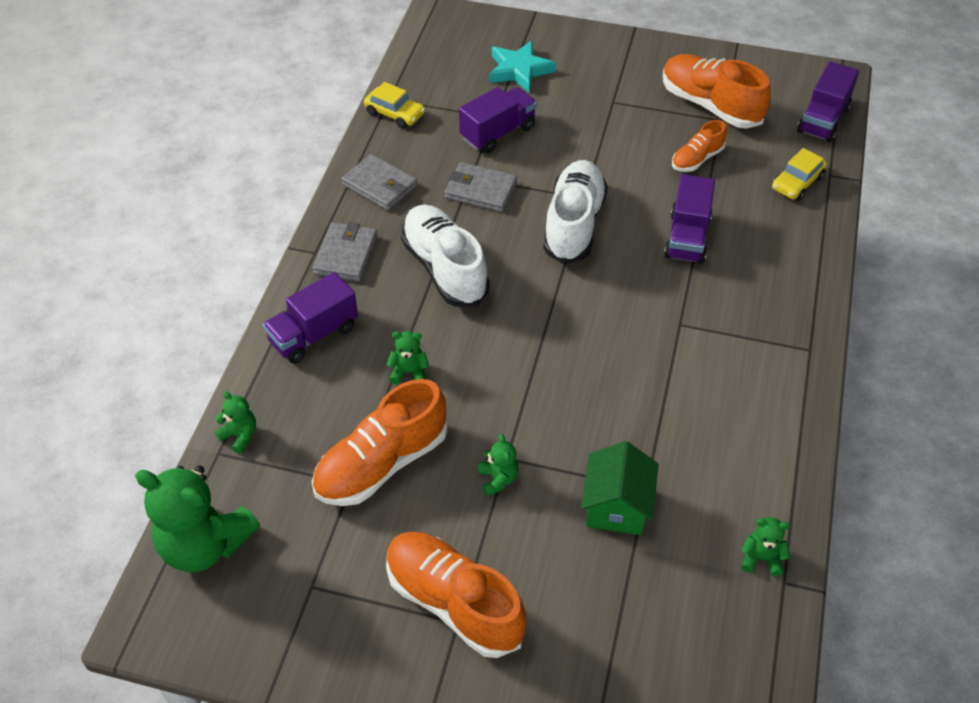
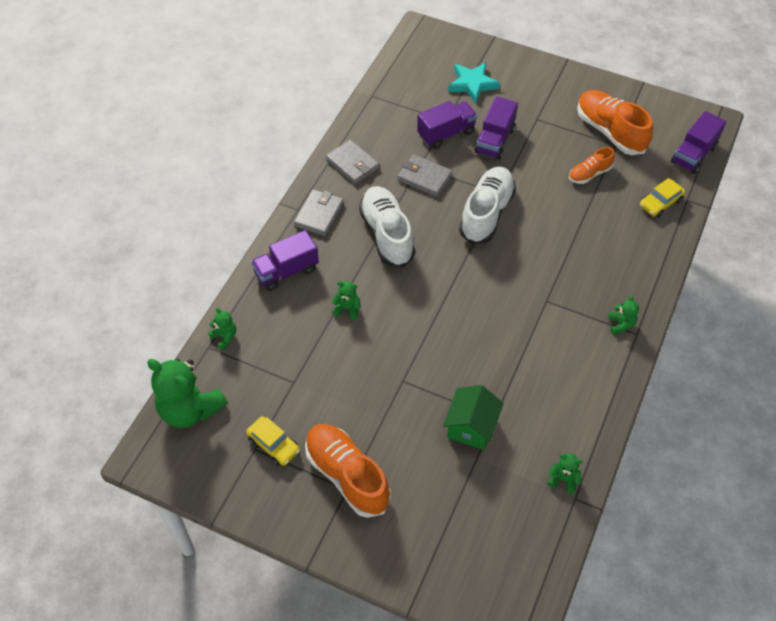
camera: 10 degrees right, 5 degrees up
orange shoe [312,379,448,506] -> none
yellow car [364,82,425,128] -> yellow car moved to [246,416,300,466]
green teddy bear [478,434,519,497] -> green teddy bear moved to [608,295,639,335]
purple truck [664,174,715,264] -> purple truck moved to [475,96,518,160]

